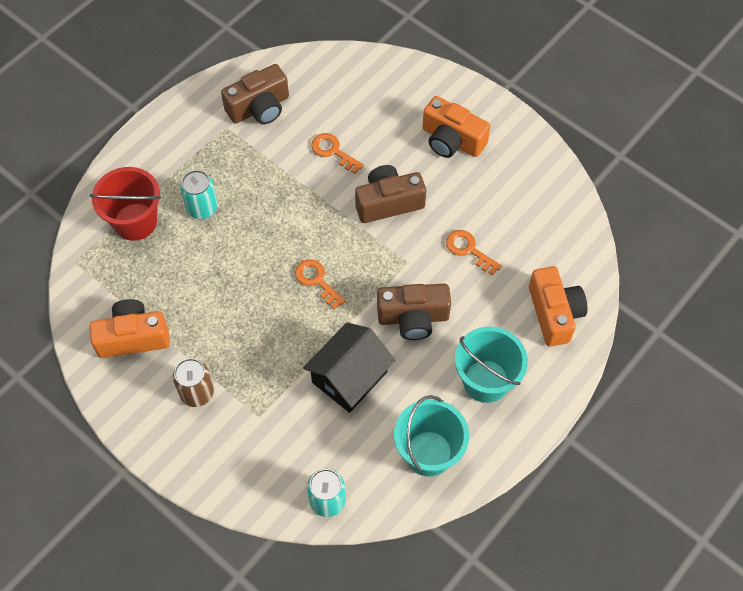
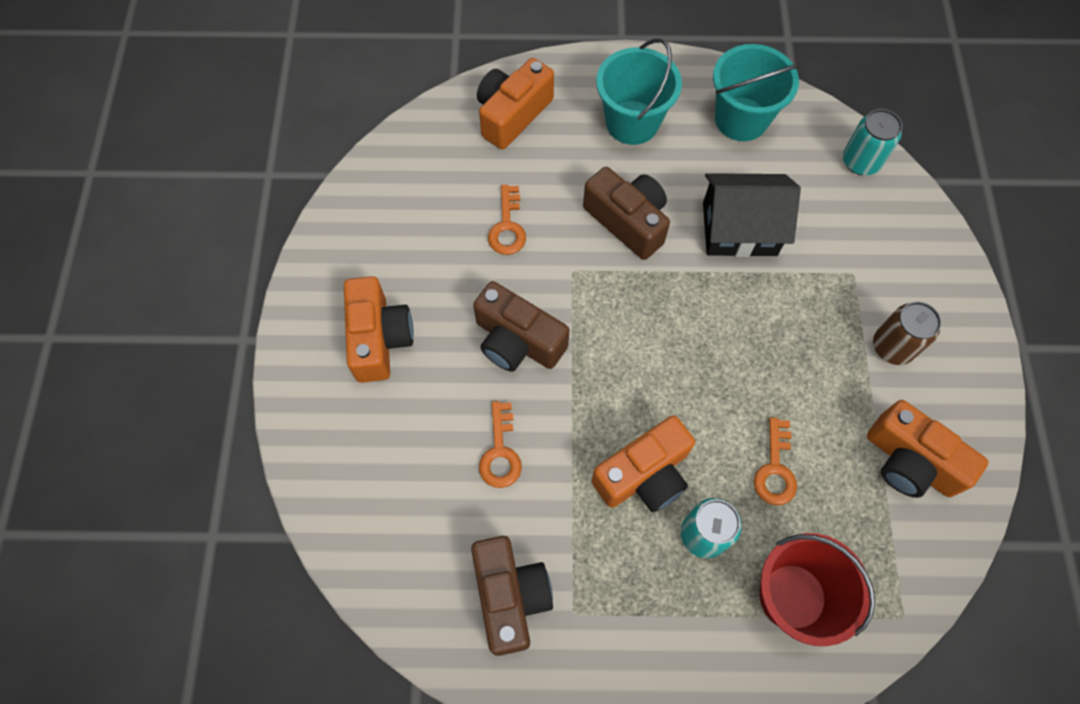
camera: 130 degrees left, 5 degrees up
brown camera [221,64,289,124] -> brown camera turned 60 degrees clockwise [471,536,553,656]
orange key [295,259,346,309] -> orange key moved to [754,417,797,506]
none -> orange camera [592,415,695,512]

